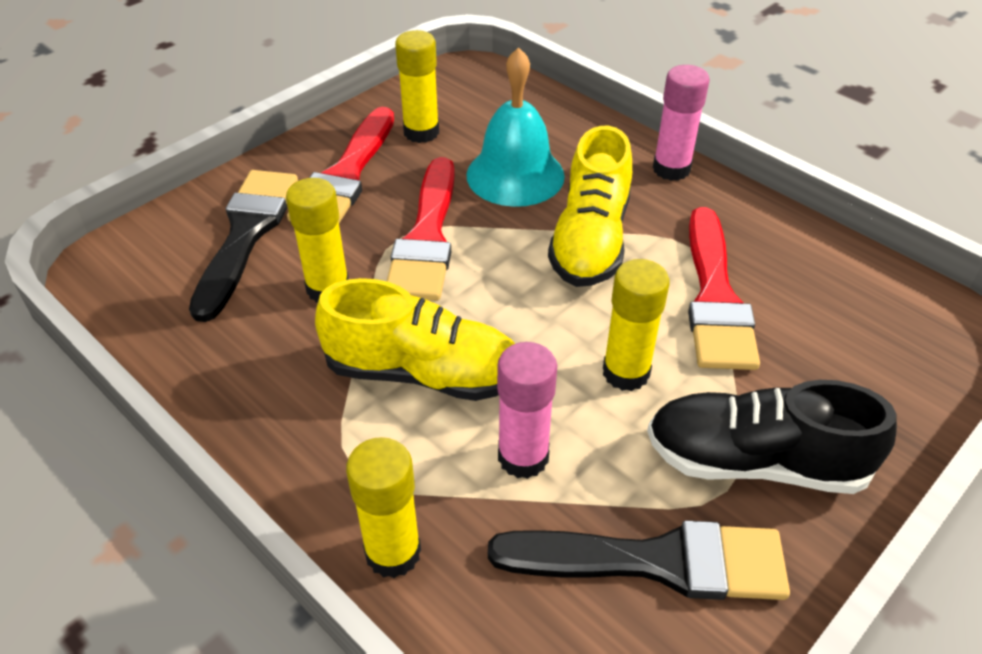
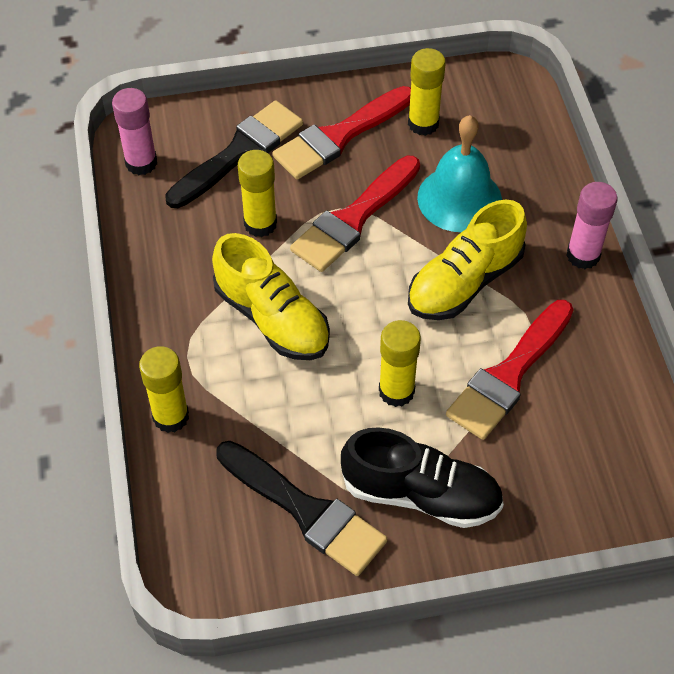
camera: 35 degrees right, 10 degrees up
pink glue stick [497,342,558,479] -> pink glue stick moved to [112,88,157,175]
black shoe [647,380,897,494] -> black shoe turned 150 degrees clockwise [341,427,504,528]

